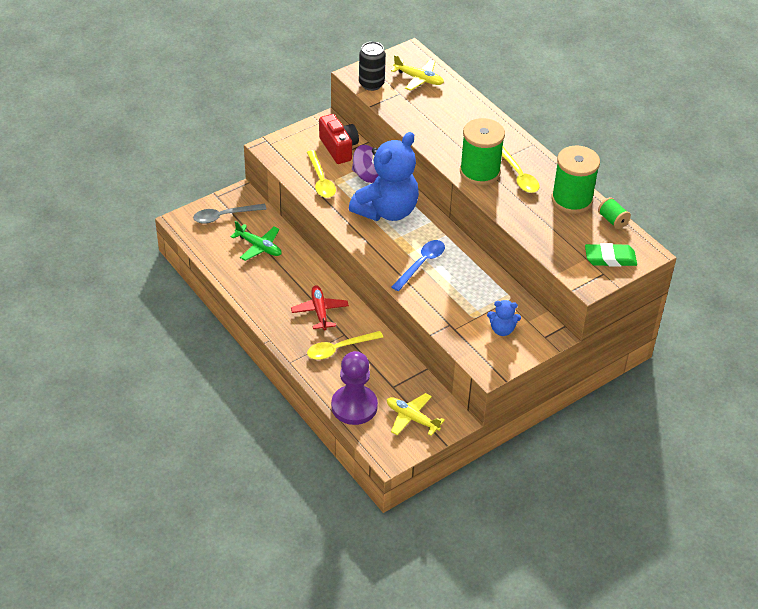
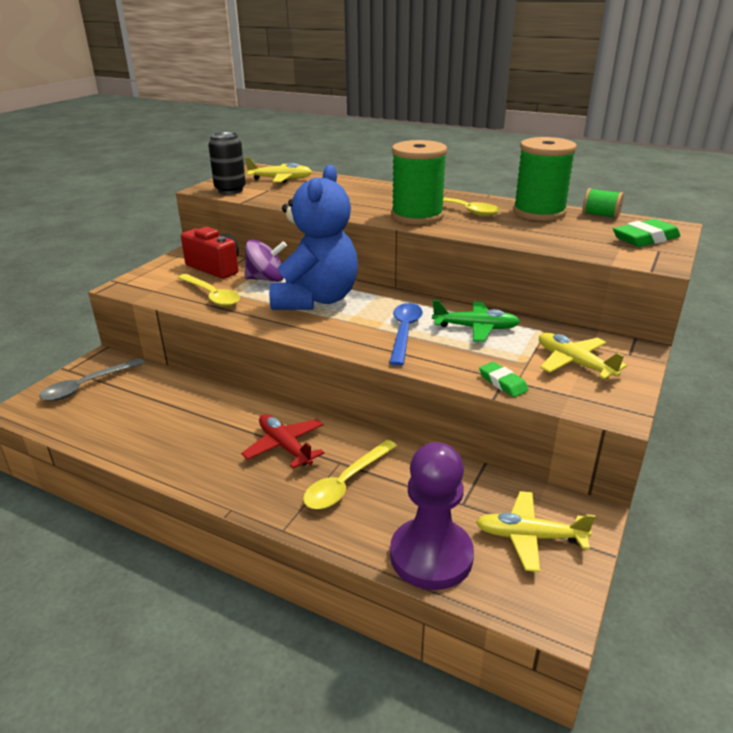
camera: 25 degrees left, 15 degrees down
green plane [230,221,282,261] -> green plane moved to [432,300,520,342]
blue teddy bear [487,300,521,336] -> yellow plane [539,333,627,379]
none -> green eraser [479,362,528,397]

